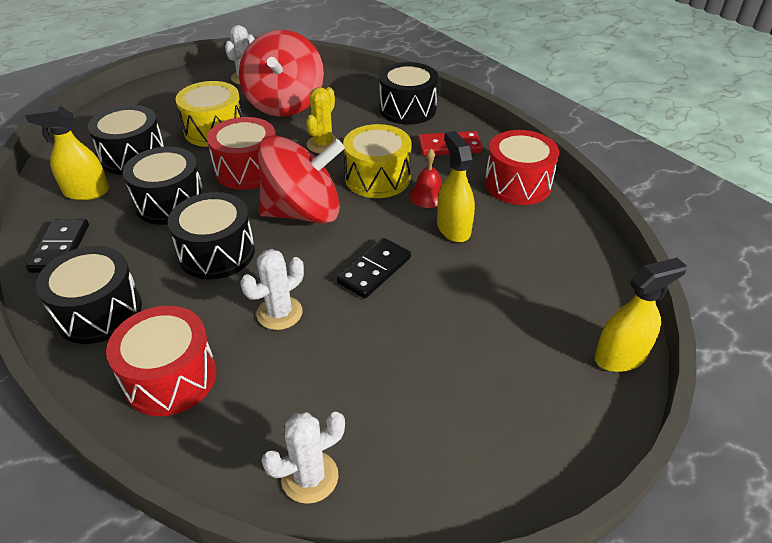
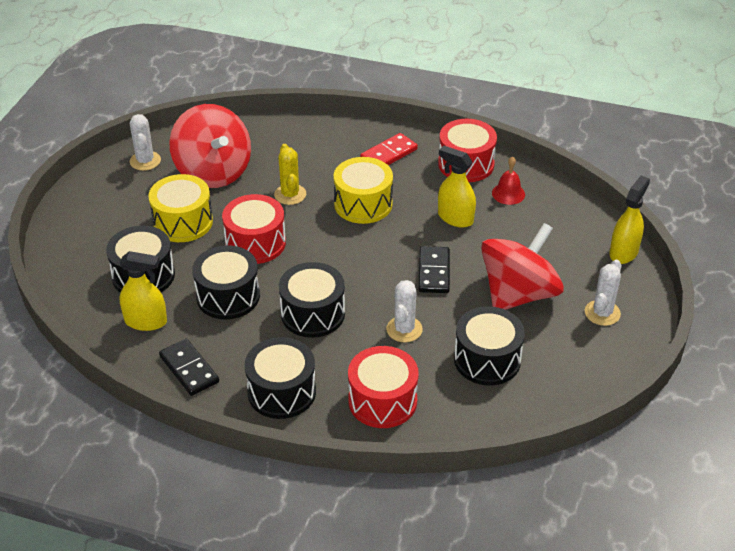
camera: 35 degrees left, 0 degrees up
yellow spray bottle [25,106,109,200] -> yellow spray bottle turned 135 degrees counterclockwise [119,251,167,331]
red spinning top [258,135,345,224] -> red spinning top moved to [481,223,564,310]
white cactus [261,412,345,504] -> white cactus moved to [585,260,621,326]
black drum [379,62,438,125] -> black drum moved to [454,306,525,386]
red bell [409,149,442,208] -> red bell moved to [492,156,525,205]

